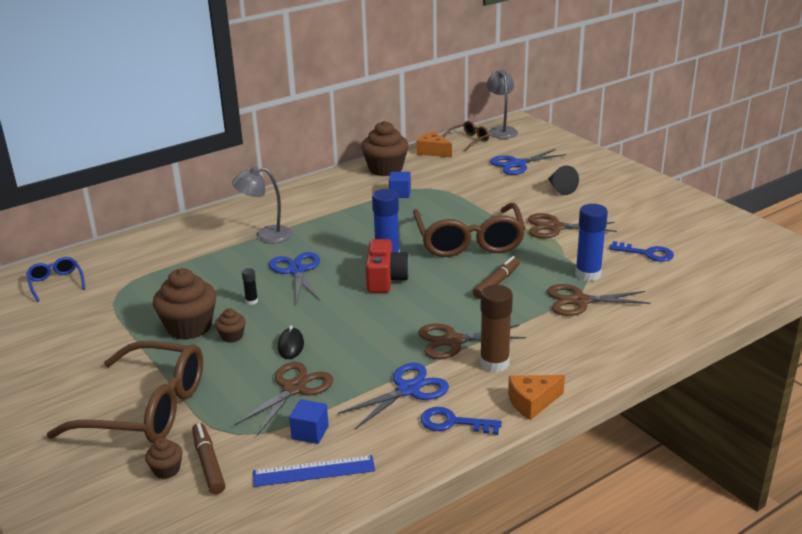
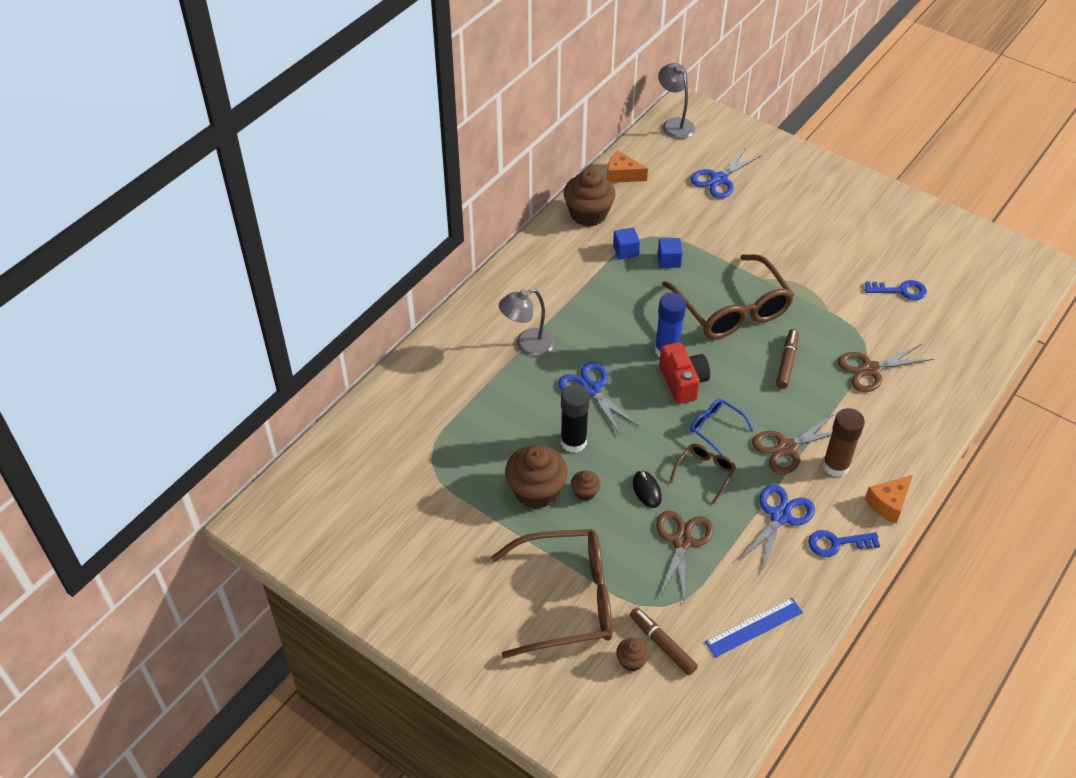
camera: 20 degrees left, 20 degrees up
blue glasses [26,257,85,302] -> blue glasses moved to [690,399,754,456]
black glue stick [242,268,258,305] -> black glue stick [561,384,590,453], size x2.13
blue cube [289,399,329,444] -> blue cube moved to [658,238,683,268]
brown glasses [443,121,490,152] -> brown glasses moved to [669,443,736,504]
brown scissors [528,213,617,238] -> none
black cone [548,165,579,195] -> none
blue glue stick [575,204,608,281] -> none

